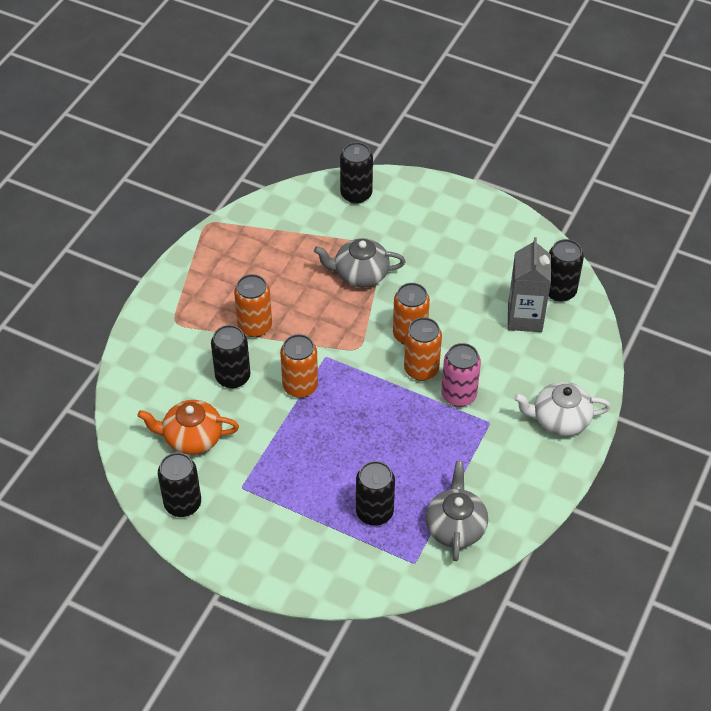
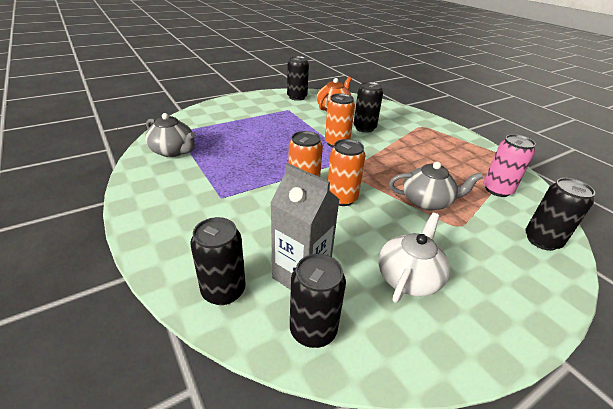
camera: 120 degrees right, 15 degrees down
orange can [234,274,272,337] -> none
grey teapot [314,238,406,287] -> grey teapot turned 60 degrees clockwise [389,162,483,211]
black can [356,461,395,526] -> black can moved to [190,217,246,305]
pink can [441,343,481,407] -> pink can moved to [484,134,536,197]
white teapot [514,382,611,436] -> white teapot moved to [378,213,450,303]

